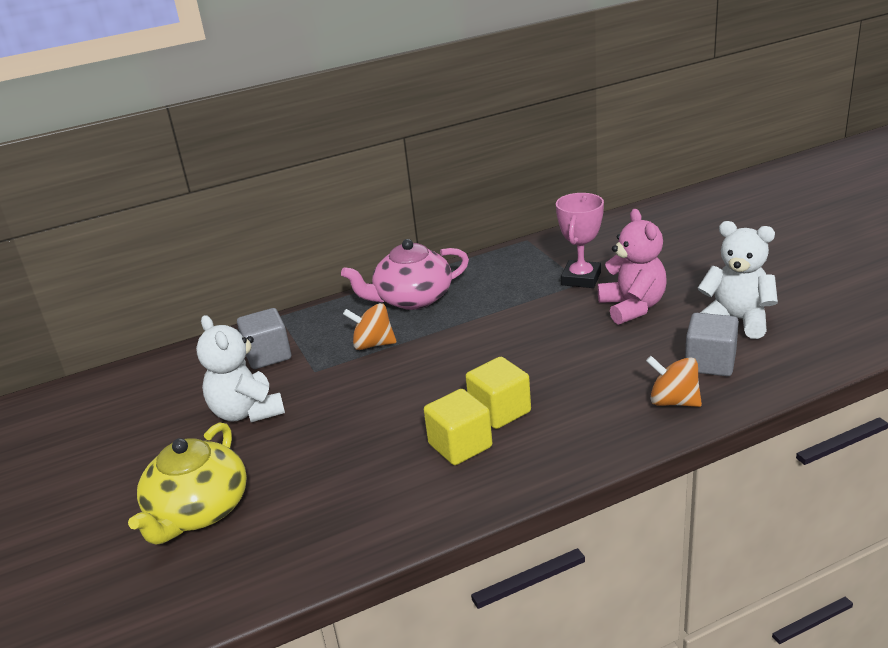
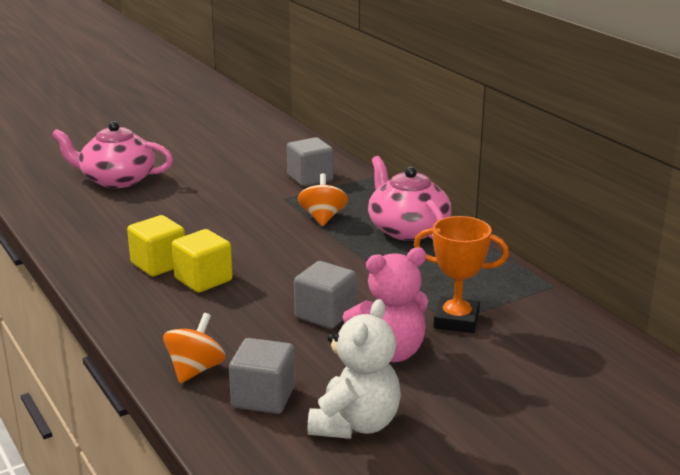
camera: 80 degrees right, 5 degrees down
yellow teapot [128,422,247,544] -> pink teapot [52,121,173,188]
white teddy bear [196,315,285,422] -> none
pink trophy [556,193,604,288] -> orange trophy [414,216,509,333]
none -> grey cube [294,261,356,329]

